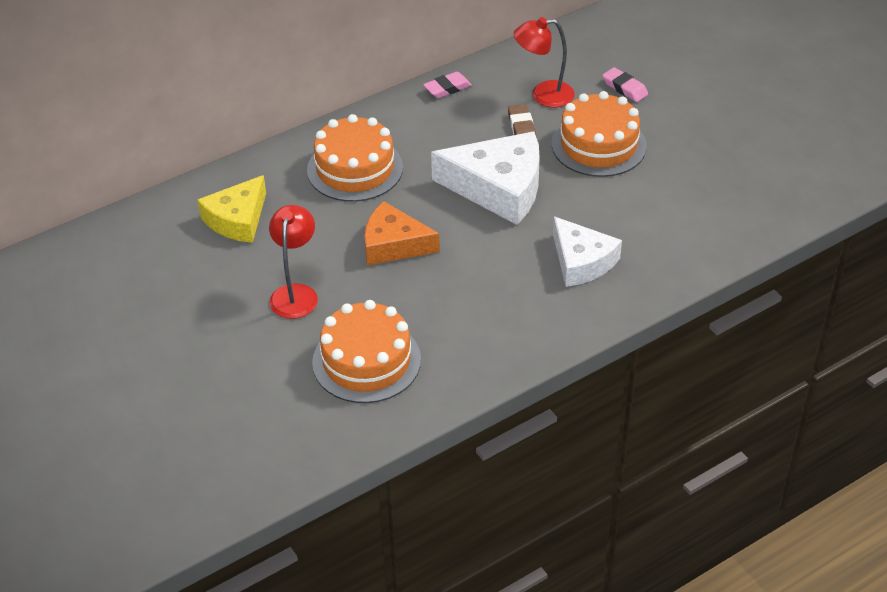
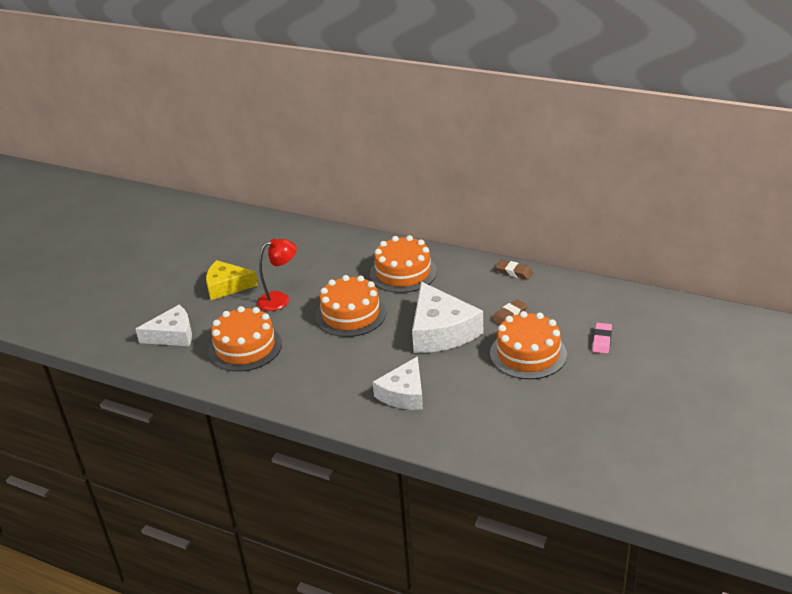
camera: 60 degrees right, 10 degrees down
yellow cheese [198,175,266,243] -> yellow cheese moved to [206,260,258,300]
orange cheese [364,201,440,266] -> orange cake [315,275,386,337]
pink eraser [423,72,472,98] -> brown eraser [496,260,533,279]
red lamp [514,17,575,107] -> none
none -> white cheese [135,305,192,346]

